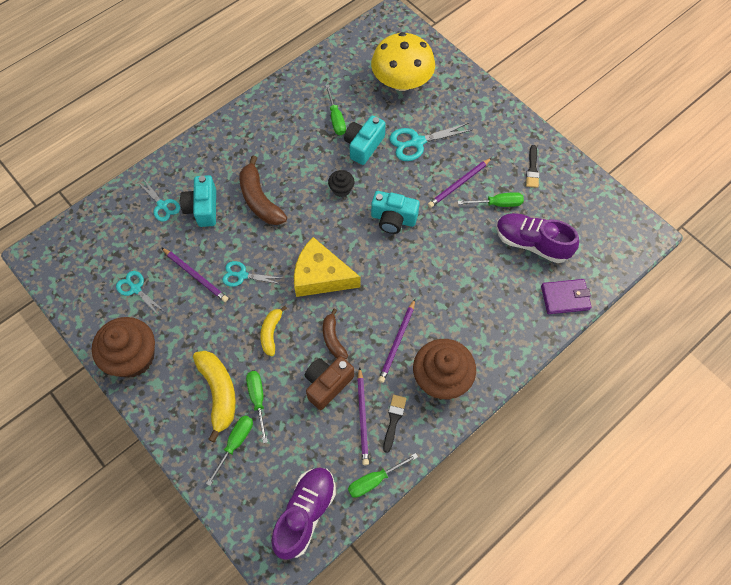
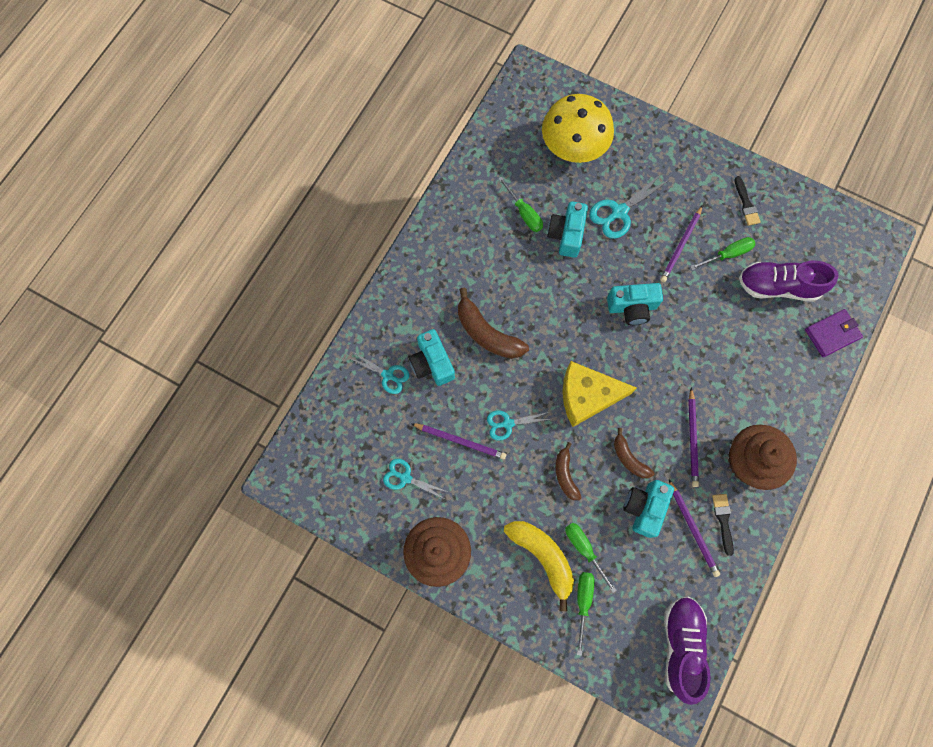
camera: 20 degrees left, 10 degrees up
yellow banana [260,306,287,356] -> brown banana [555,442,582,500]
brown camera [304,356,354,410] -> turquoise camera [623,480,674,538]
black cupcake [328,170,354,197] -> none
green screwdriver [348,453,418,498] -> none

